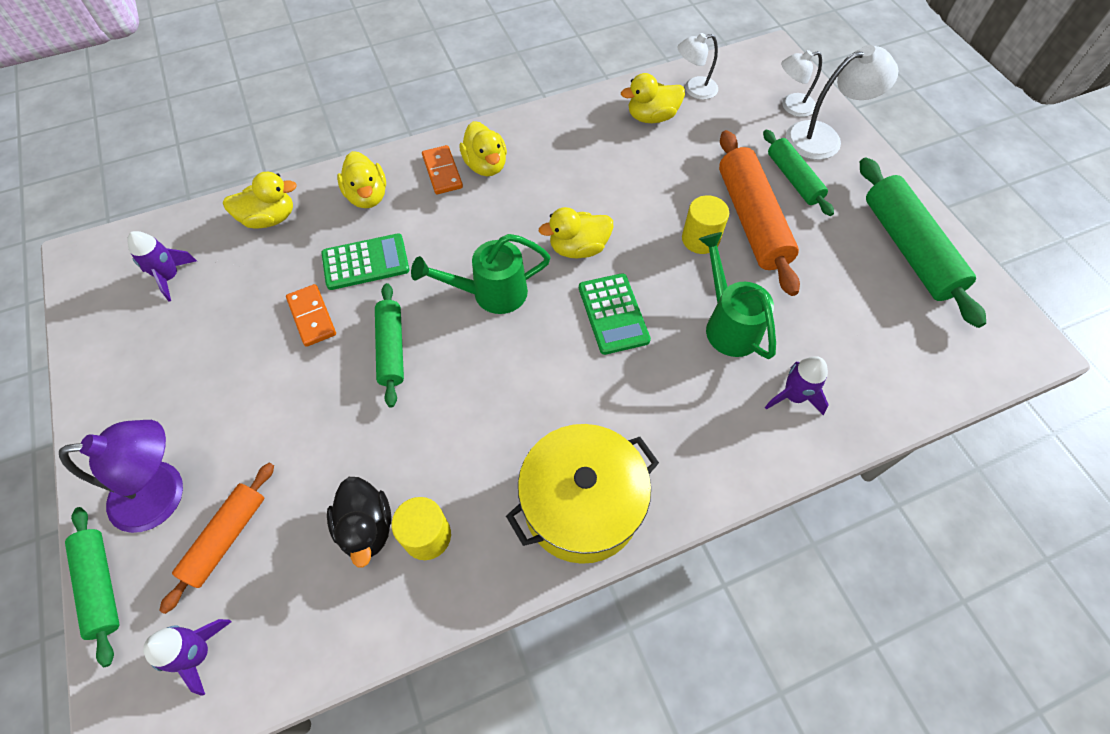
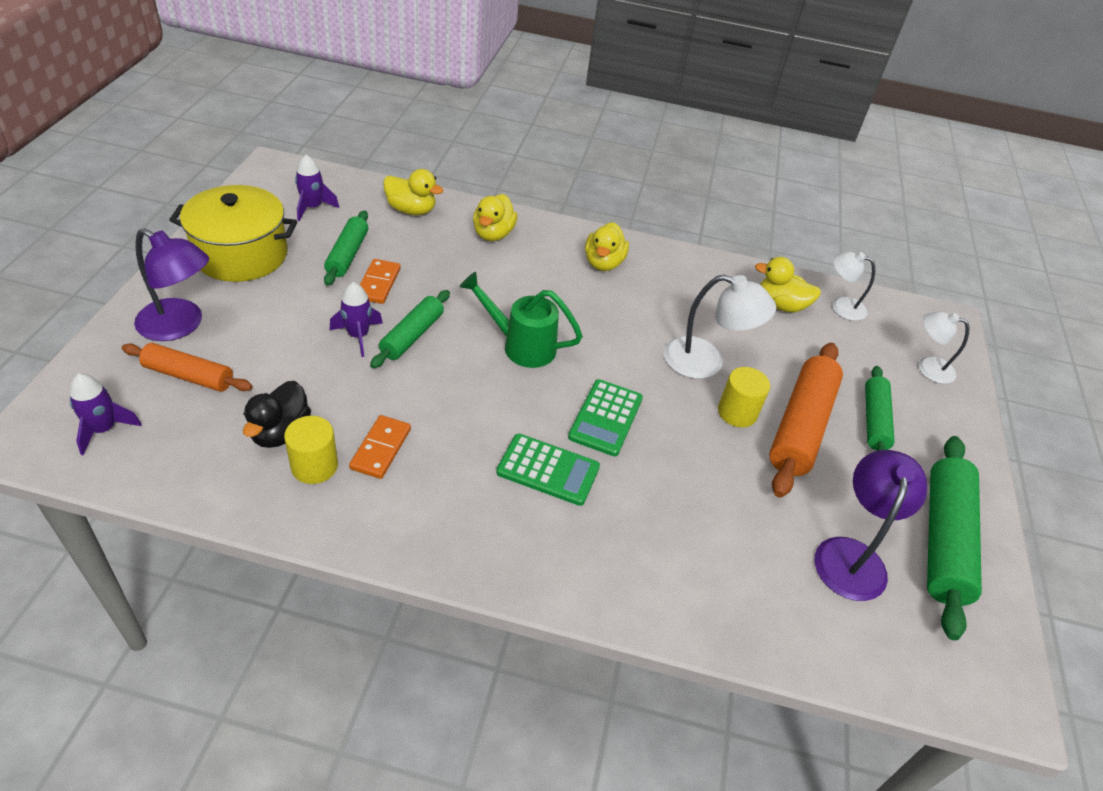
camera: 30 degrees right, 15 degrees down
green rolling pin [65,507,120,667] -> green rolling pin moved to [324,211,368,285]
orange rolling pin [159,463,274,614] -> orange rolling pin turned 45 degrees clockwise [122,343,252,392]
green calculator [322,233,409,290] -> green calculator moved to [496,434,600,506]
orange domino [422,145,463,194] -> orange domino moved to [349,415,411,479]
yellow pot [506,424,659,564] -> yellow pot moved to [169,185,297,282]
yellow duck [539,207,613,258] -> none
green watering can [699,232,776,359] -> none
purple rocket [765,356,829,415] -> purple rocket moved to [330,282,383,357]
white lamp [786,45,898,160] -> white lamp moved to [664,275,776,379]
none -> purple lamp [815,450,927,601]

